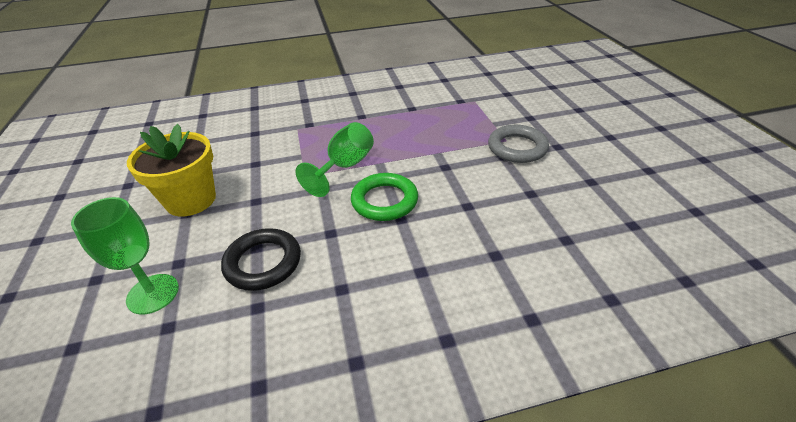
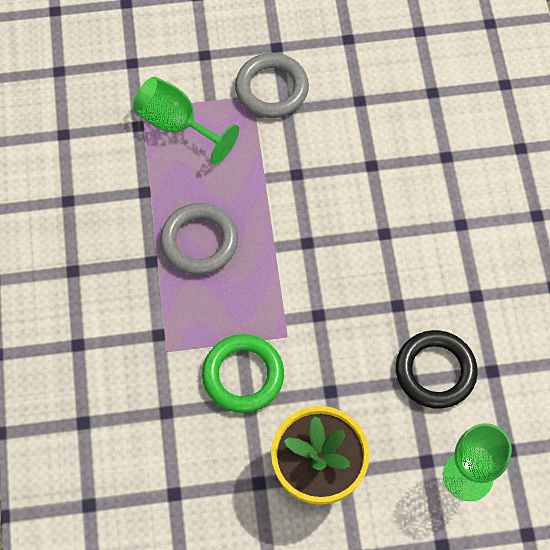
camera: 85 degrees left, 25 degrees up
green goblet [296,122,374,197] -> green goblet moved to [133,77,239,165]
green ring [351,173,418,221] -> green ring moved to [202,334,284,413]
none -> grey ring [160,203,238,275]

